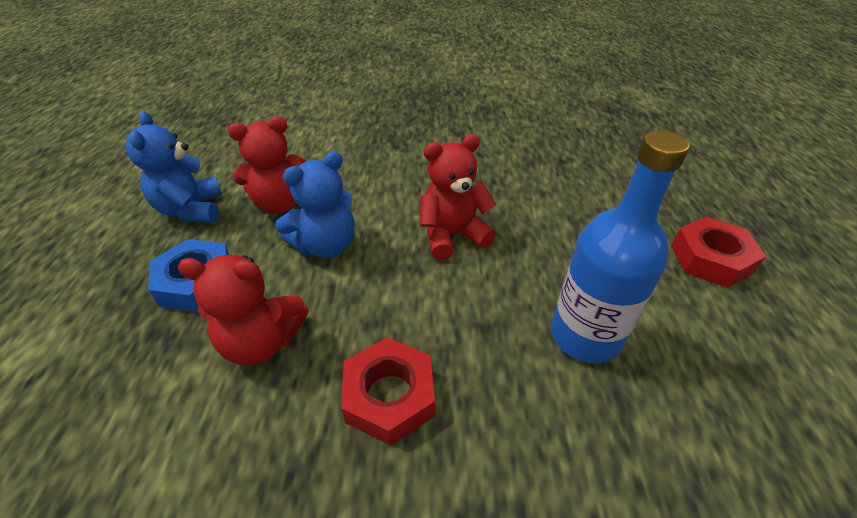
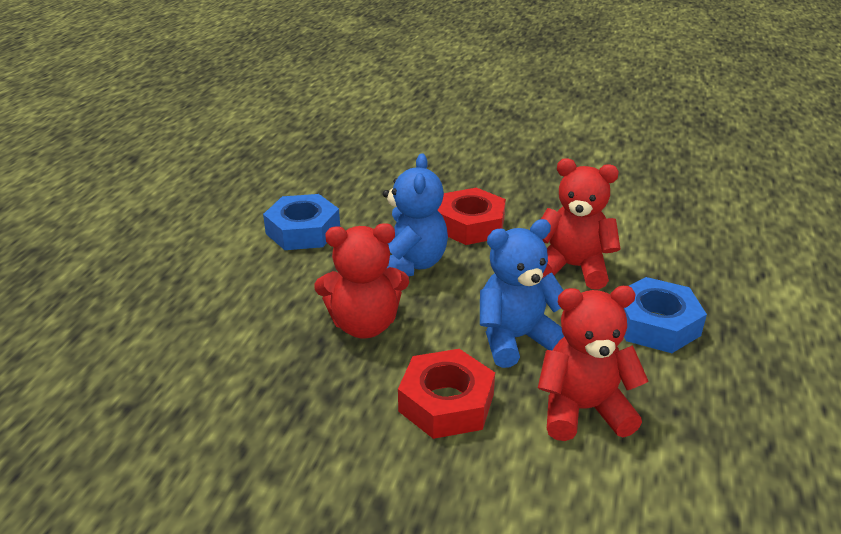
camera: 165 degrees left, 10 degrees down
blue teddy bear [125,111,222,222] -> blue teddy bear moved to [383,153,448,276]
blue bottle [551,130,690,364] -> blue nut [263,194,340,250]
red nut [671,217,766,288] -> red nut moved to [398,349,495,439]

